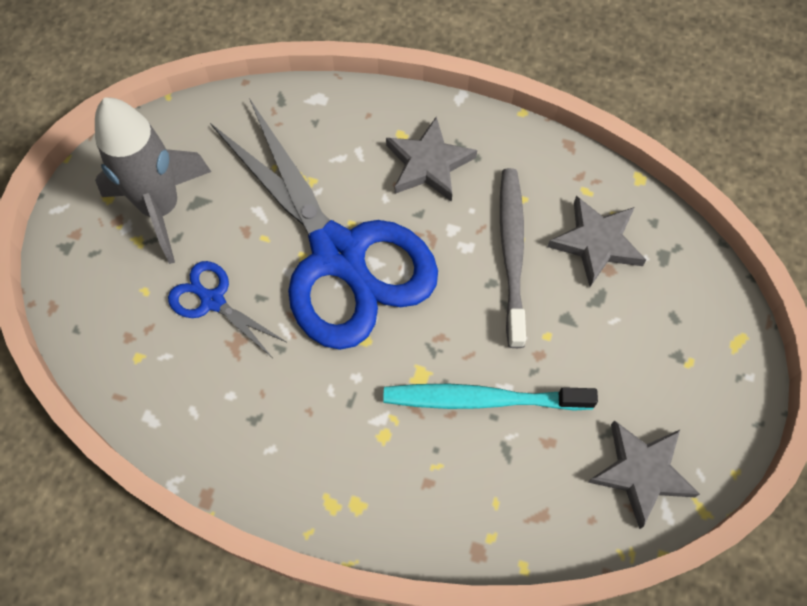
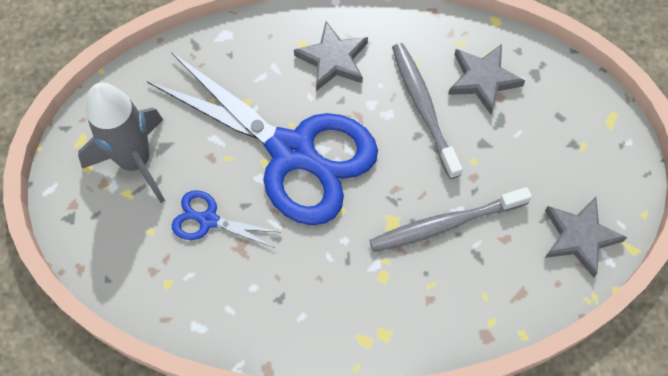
camera: 20 degrees left, 0 degrees up
turquoise toothbrush [383,384,598,411] -> grey toothbrush [370,187,532,252]

